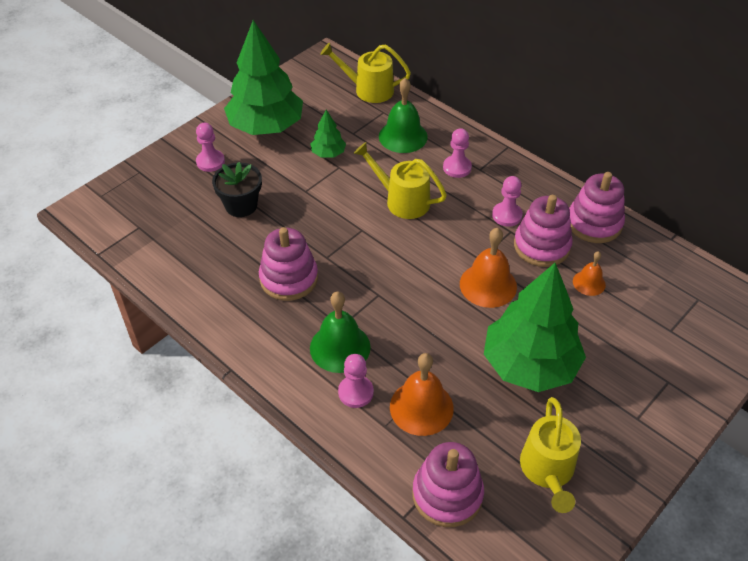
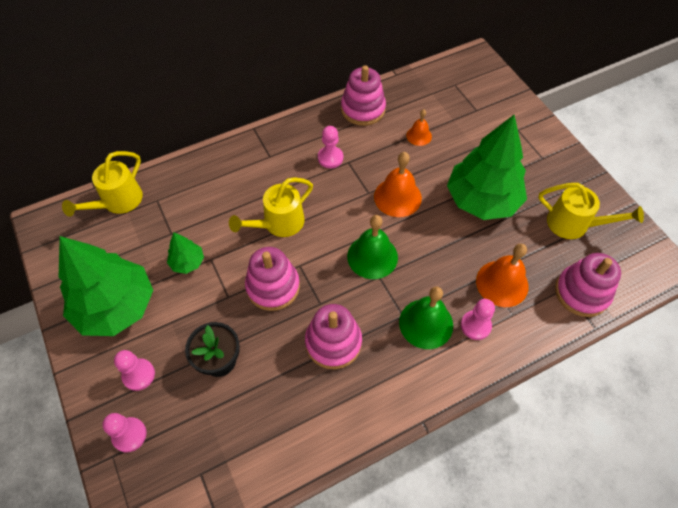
camera: 70 degrees left, 10 degrees up
green bell [379,78,428,153] -> green bell moved to [347,215,398,279]
pink pawn [443,128,472,178] -> pink pawn moved to [102,413,147,453]
pink stacking toy [514,195,573,267] -> pink stacking toy moved to [245,247,300,311]

